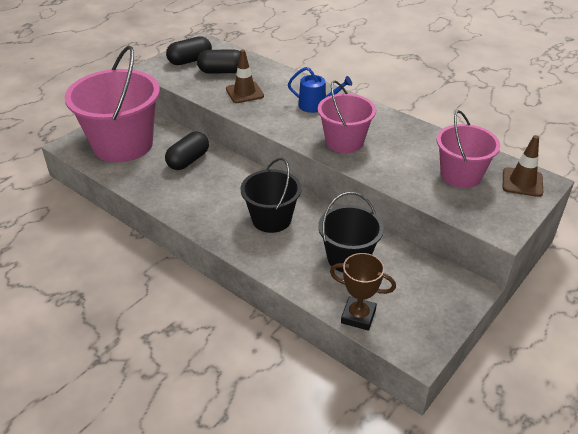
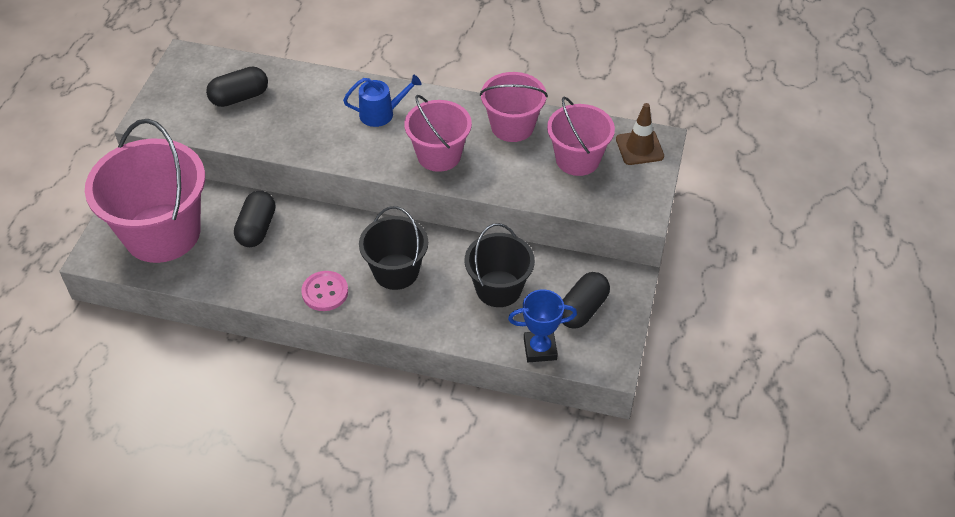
camera: 25 degrees left, 10 degrees up
black capsule [166,36,212,65] -> black capsule moved to [562,272,610,329]
brown traffic cone [226,50,264,103] -> none
brown trophy [330,253,396,331] -> blue trophy [508,289,577,362]
none -> pink button [301,271,348,311]
none -> pink bucket [480,72,548,142]

